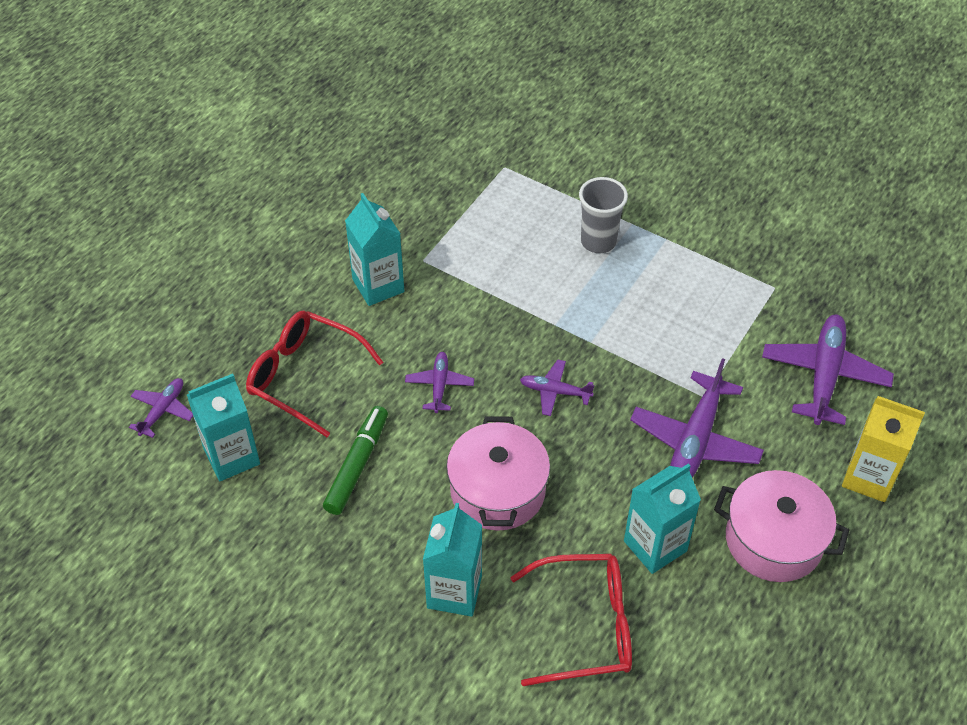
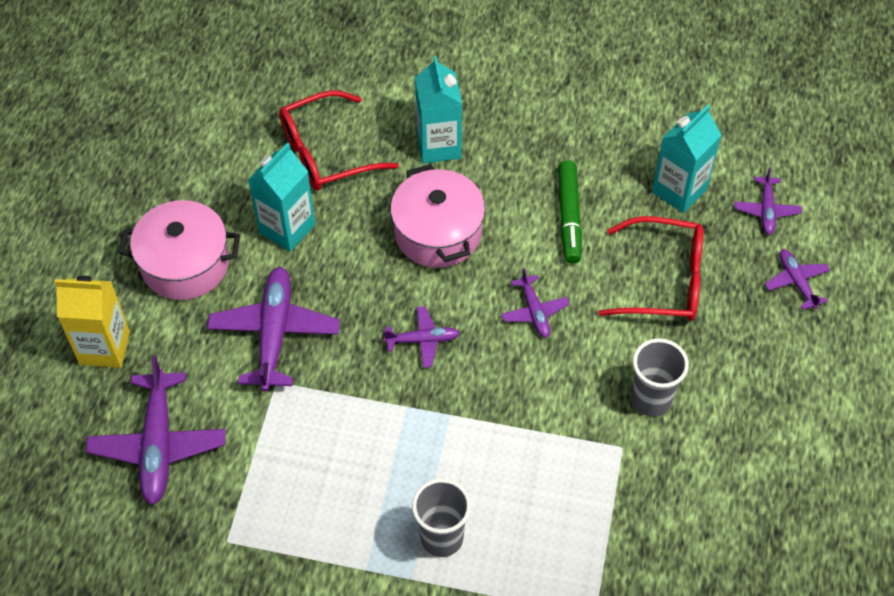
camera: 160 degrees right, 5 degrees up
turquoise carton [345,193,404,306] -> grey cup [631,338,689,417]
none -> purple plane [765,249,830,310]

